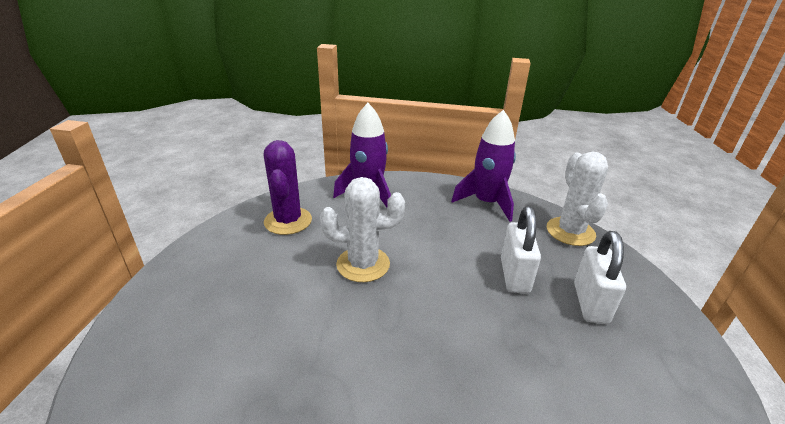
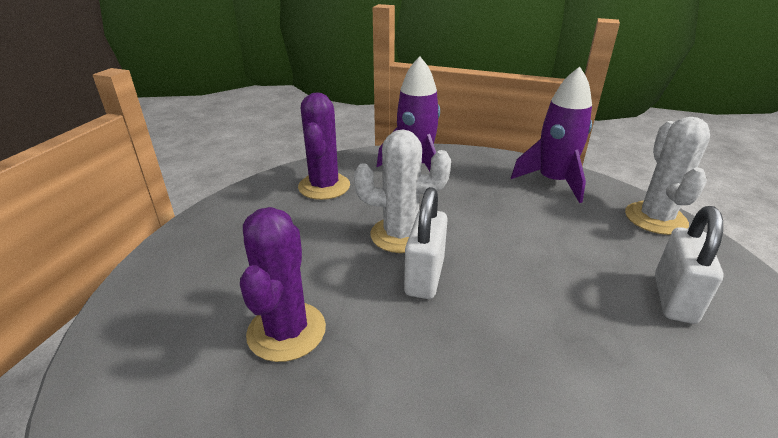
camera: 10 degrees right, 0 degrees up
white padlock [501,206,541,294] -> white padlock moved to [404,187,448,299]
none -> purple cactus [240,207,326,362]

